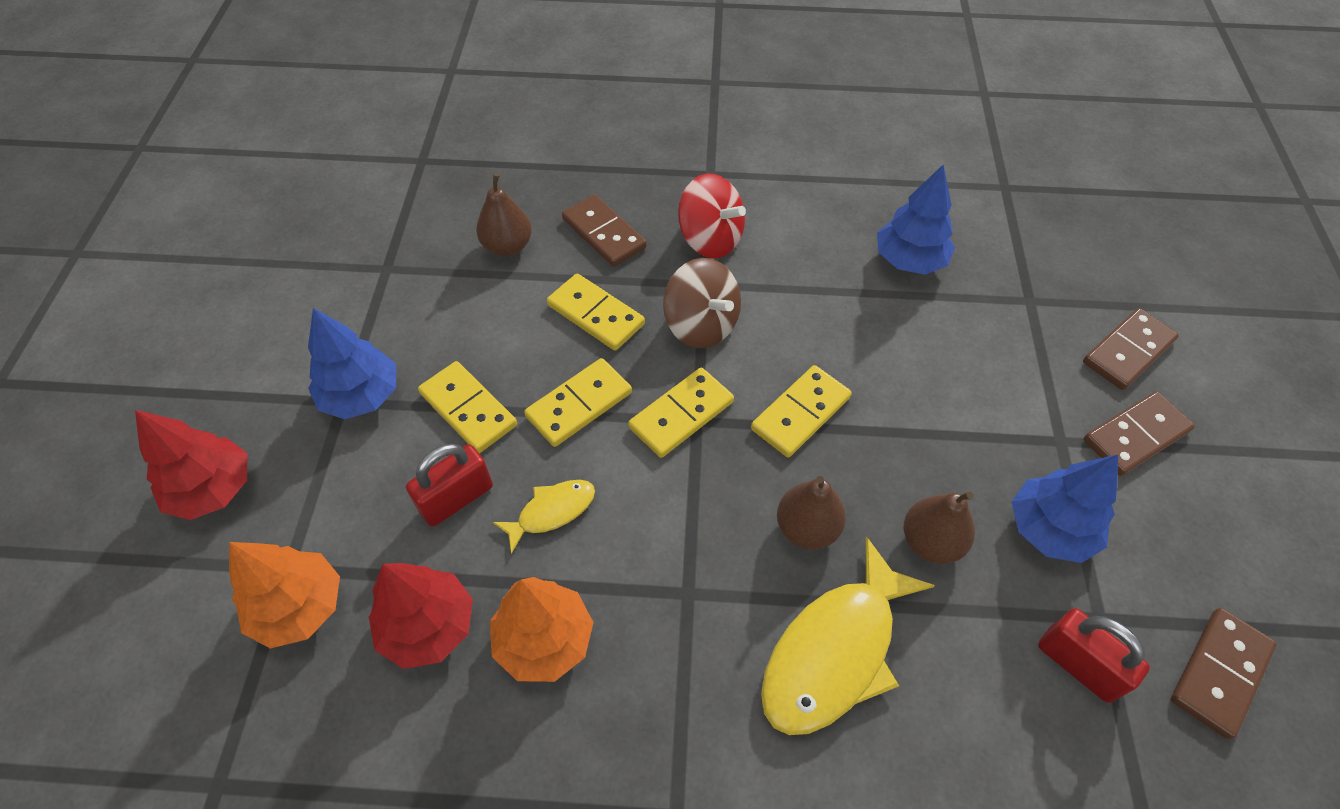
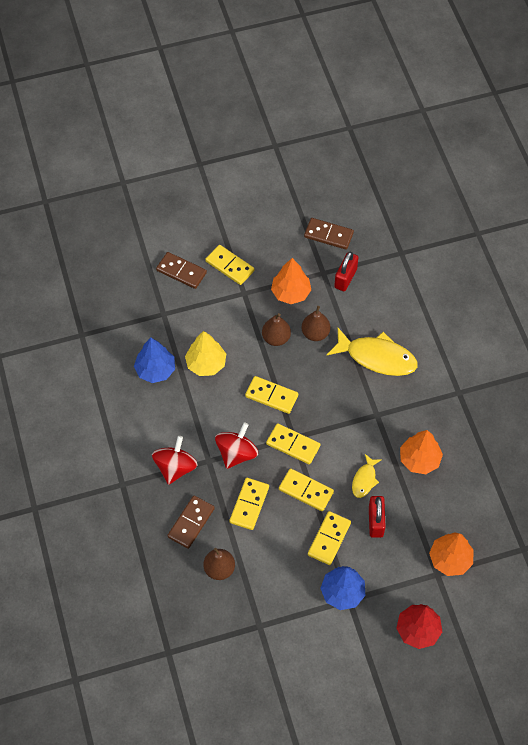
camera: 110 degrees left, 5 degrees up
red tree [369,563,473,669] -> none
red padlock [406,443,493,527] -> red padlock turned 60 degrees clockwise [369,496,386,538]
yellow fish [493,480,595,554] -> yellow fish turned 105 degrees counterclockwise [352,454,381,498]
brown spinning top [663,258,741,348] -> red spinning top [215,423,258,469]
brown pear [777,476,846,550] -> brown pear moved to [262,313,291,346]
blue tree [1012,454,1118,563] -> orange tree [271,258,311,304]
brown domino [1083,391,1195,476] -> yellow domino [205,245,255,285]
none -> yellow tree [185,331,226,376]

